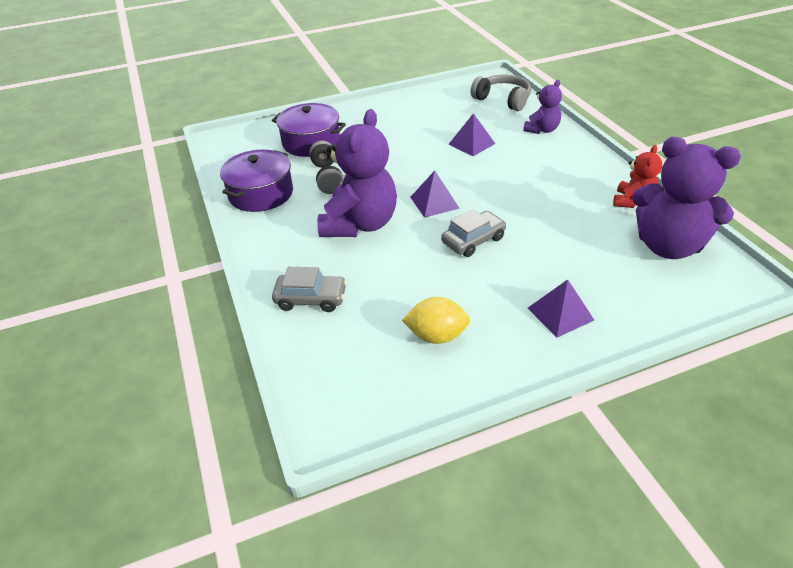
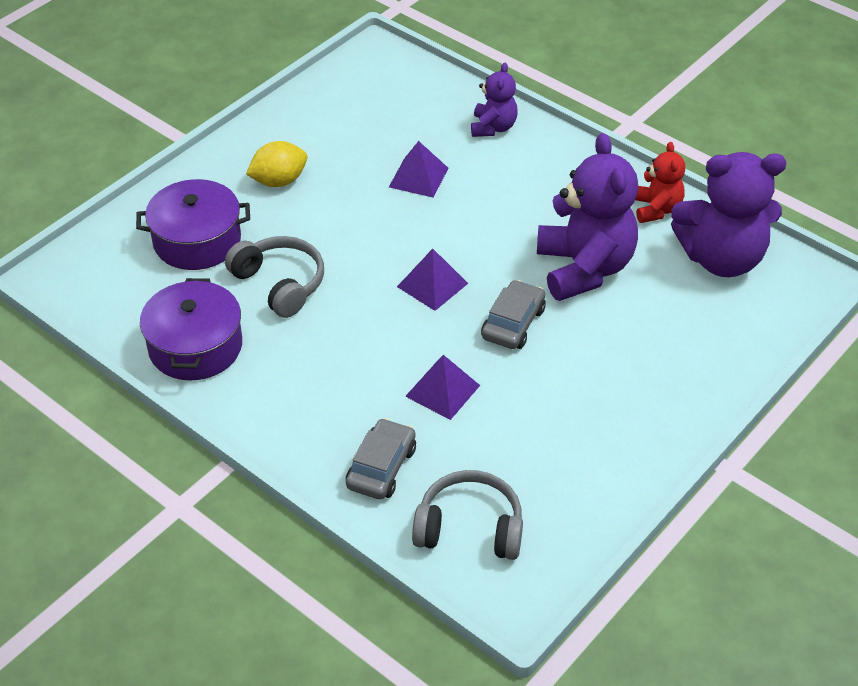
camera: 30 degrees left, 5 degrees up
grey car [272,267,347,312] -> grey car turned 45 degrees counterclockwise [346,418,416,499]
purple teddy bear [317,109,397,237] -> purple teddy bear moved to [537,133,638,301]
yellow lemon [402,297,470,344] -> yellow lemon moved to [246,141,307,187]
grey headphones [471,75,531,111] -> grey headphones moved to [412,470,523,560]
purple pyramid [528,279,594,337] -> purple pyramid moved to [405,355,480,420]

